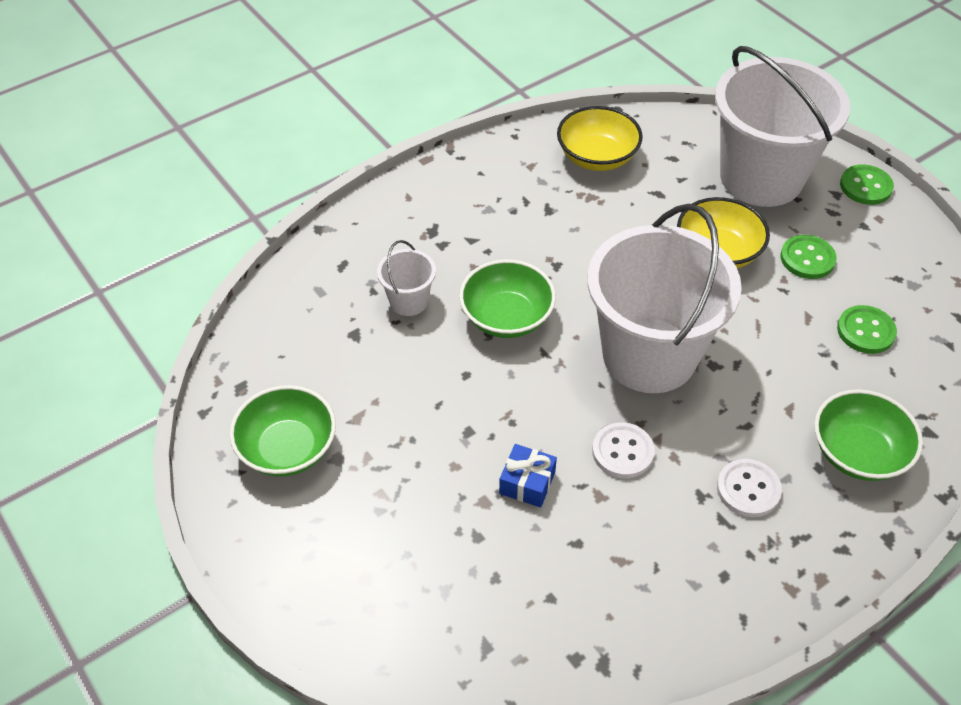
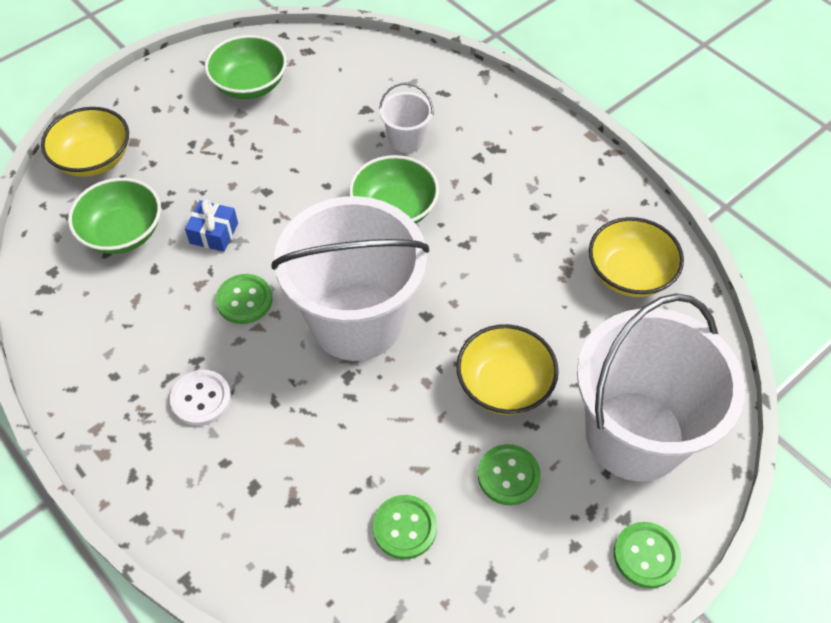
camera: 85 degrees right, 5 degrees up
white button [592,423,655,478] -> green button [215,274,272,324]
green bowl [814,389,923,481] -> green bowl moved to [68,178,161,254]
none -> yellow bowl [41,107,129,177]

